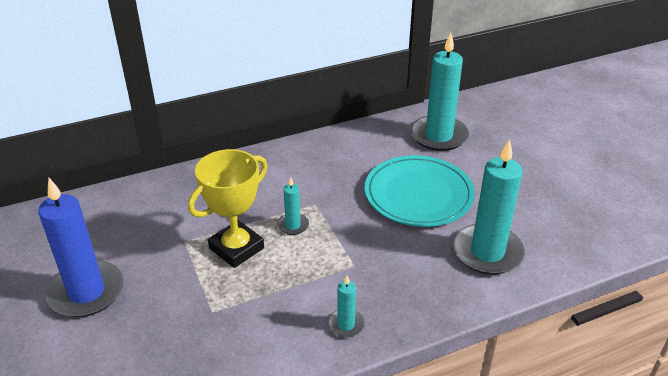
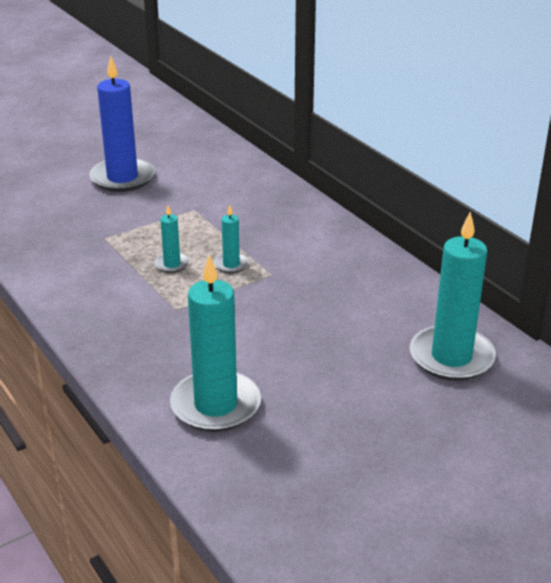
camera: 80 degrees right, 5 degrees down
yellow trophy [188,149,268,268] -> none
turquoise candle [328,276,365,338] -> turquoise candle moved to [154,205,190,273]
turquoise plate [365,155,475,227] -> none

